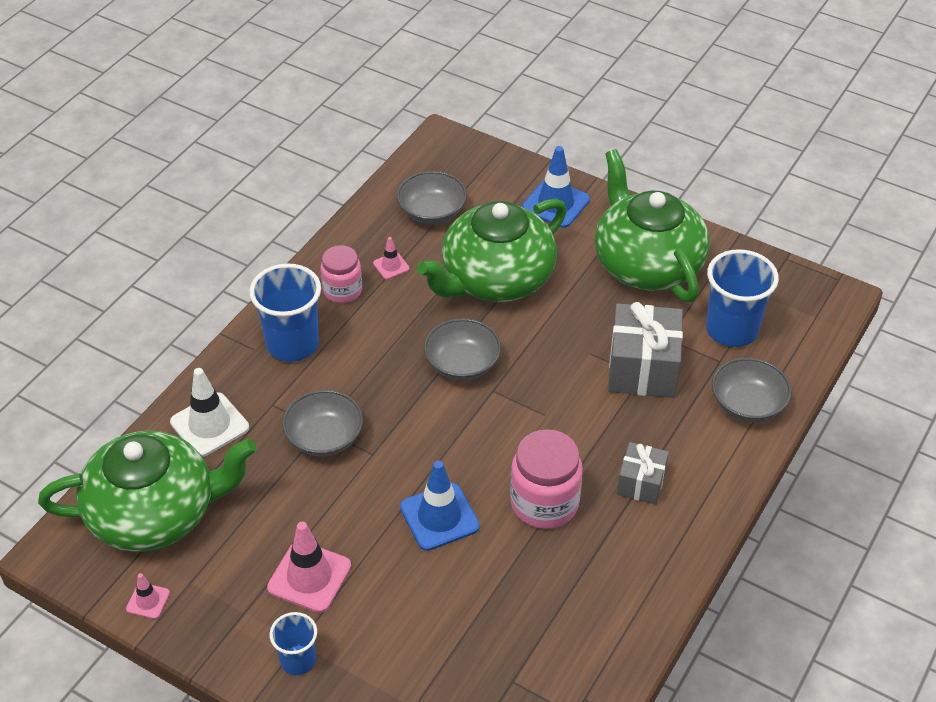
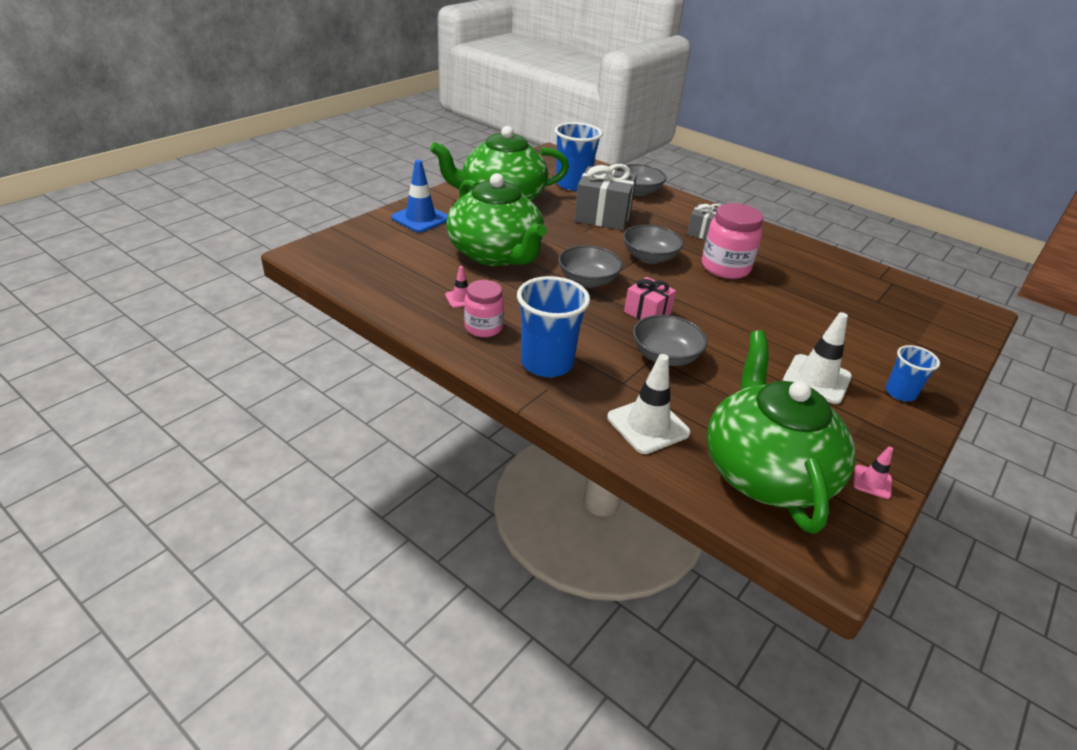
camera: 85 degrees left, 10 degrees down
pink traffic cone [267,522,351,613] -> white traffic cone [783,312,852,404]
grey bowl [397,171,467,224] -> grey bowl moved to [623,225,684,264]
blue traffic cone [400,461,480,551] -> none
none -> pink gift [624,277,676,320]

